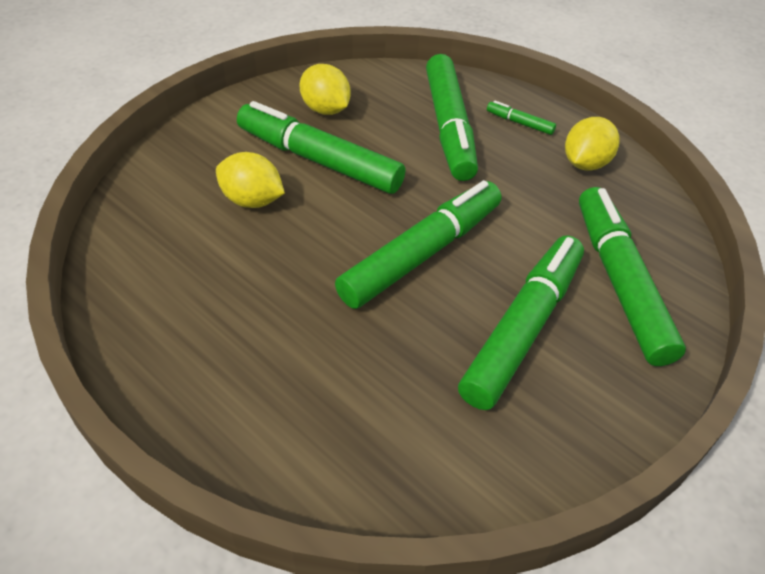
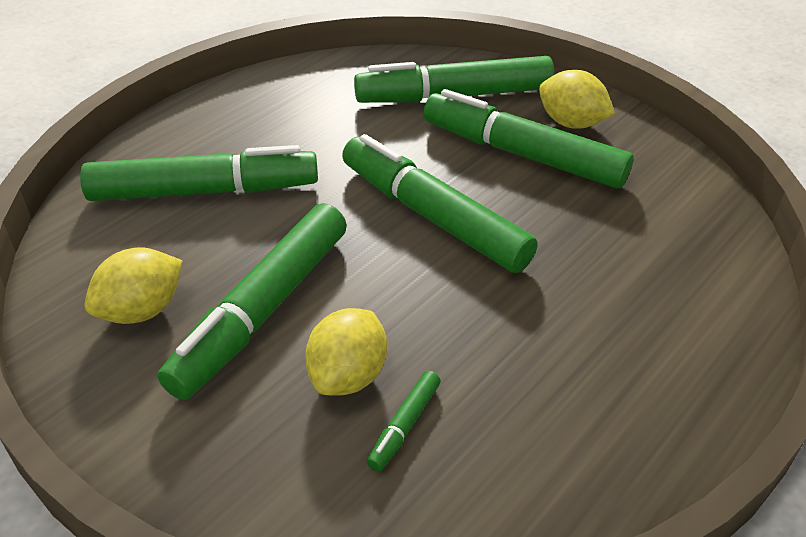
camera: 90 degrees left, 5 degrees down
green marker [487,101,556,135] -> green marker moved to [367,371,441,471]
yellow lemon [565,117,619,171] -> yellow lemon moved to [539,70,615,129]

